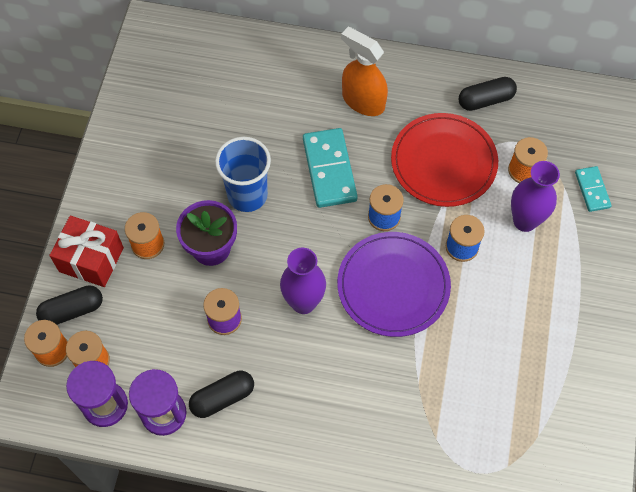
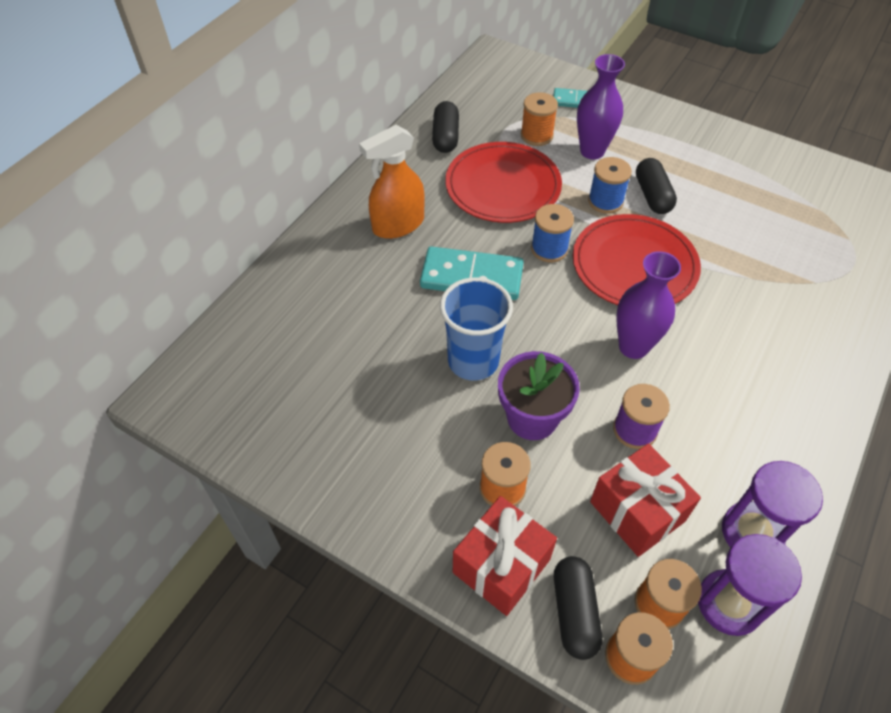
camera: 70 degrees left, 10 degrees down
black capsule [189,371,254,418] -> black capsule moved to [636,158,677,214]
purple plate [337,232,451,337] -> red plate [573,214,701,305]
none -> red gift [590,443,701,557]

